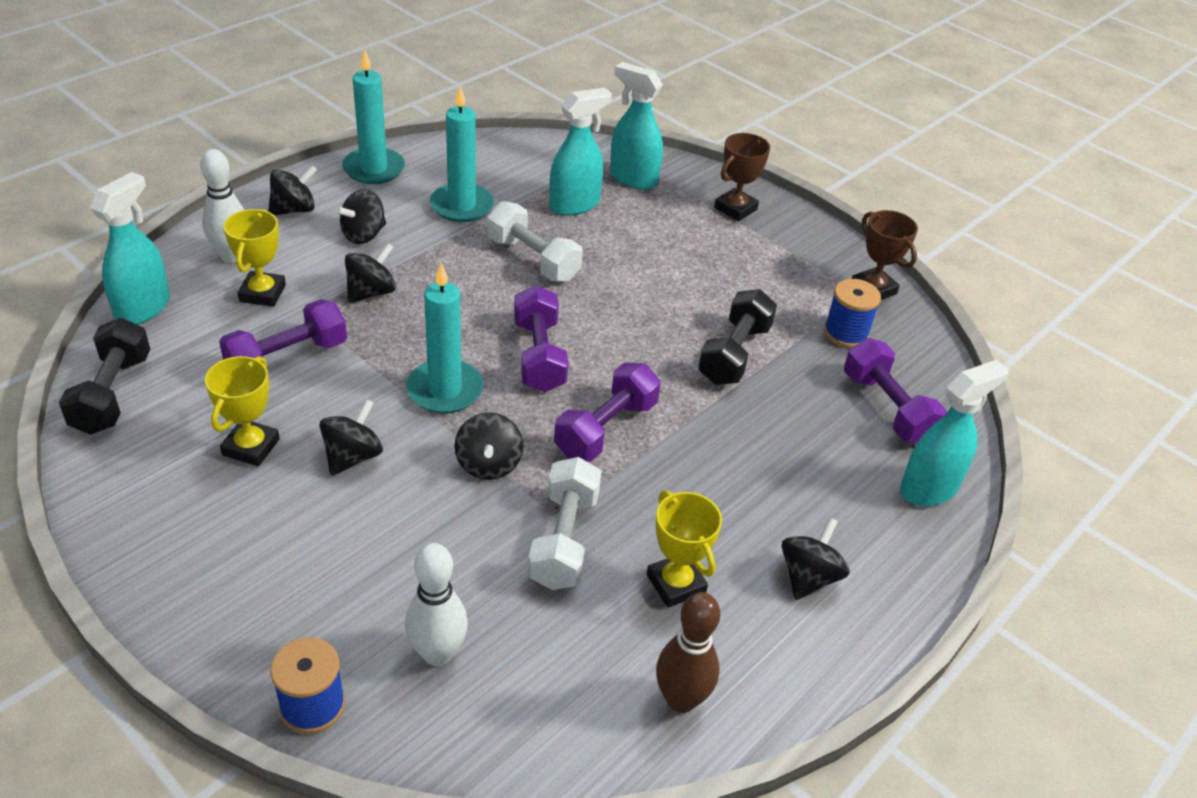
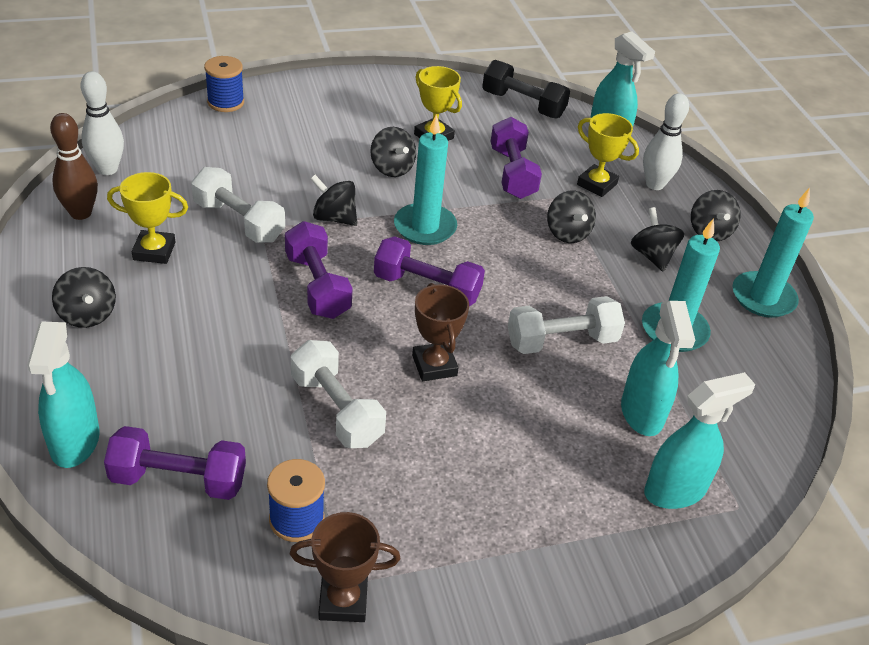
camera: 120 degrees right, 0 degrees up
white bowling pin [405,543,468,666] -> white bowling pin moved to [81,71,124,175]
black dumbbell [698,289,777,385] -> white dumbbell [291,340,386,448]
brown trophy [714,133,770,221] -> brown trophy moved to [412,283,469,381]

